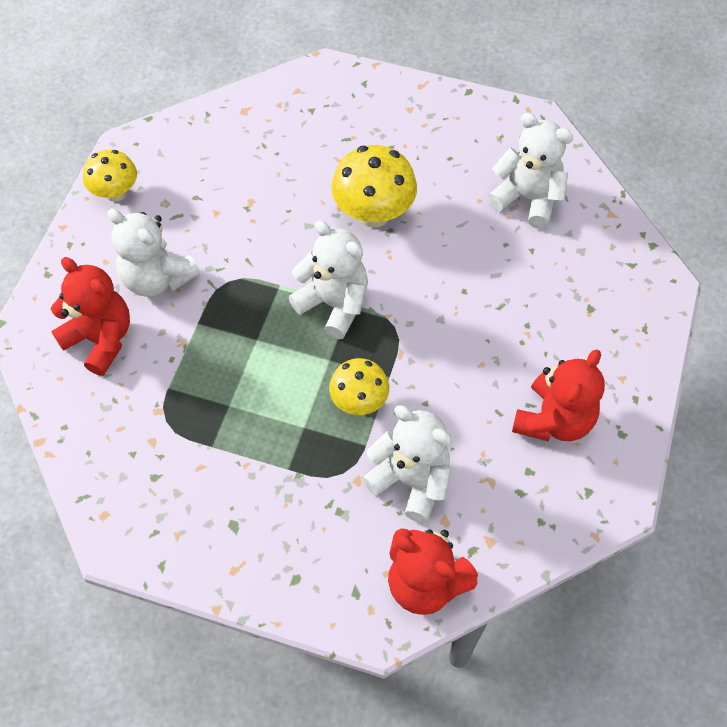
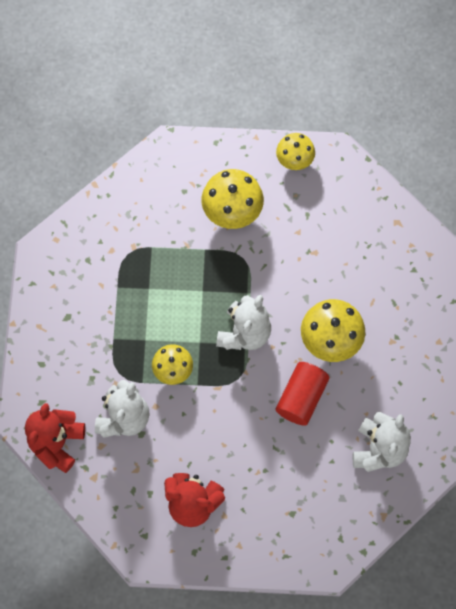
camera: 75 degrees right, 10 degrees up
red teddy bear [51,257,130,376] -> none
white teddy bear [108,209,200,297] -> yellow mushroom [201,169,264,229]
none -> red cylinder [276,362,330,426]

